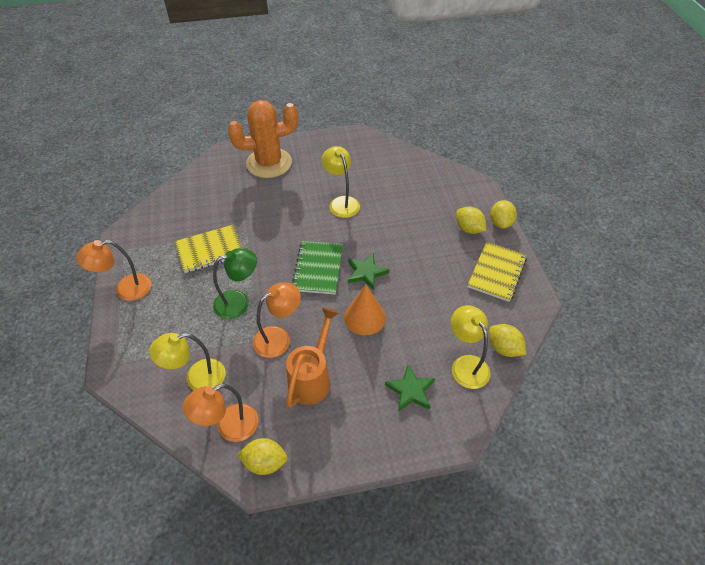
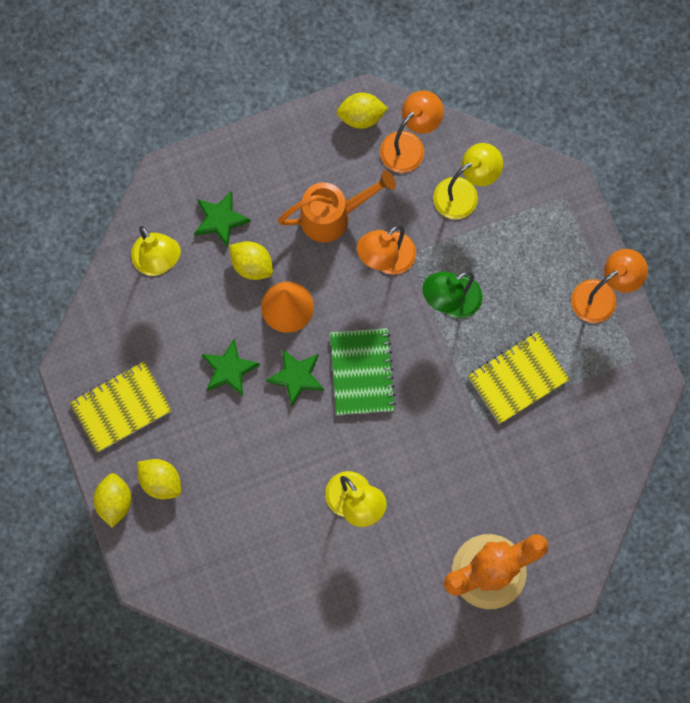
camera: 170 degrees right, 25 degrees up
orange watering can [286,307,339,408] -> orange watering can turned 120 degrees counterclockwise [278,170,396,242]
yellow notebook [468,242,527,302] -> yellow notebook turned 45 degrees clockwise [70,361,172,452]
yellow lemon [489,324,526,357] -> yellow lemon moved to [229,241,273,280]
none -> green star [202,339,260,396]

